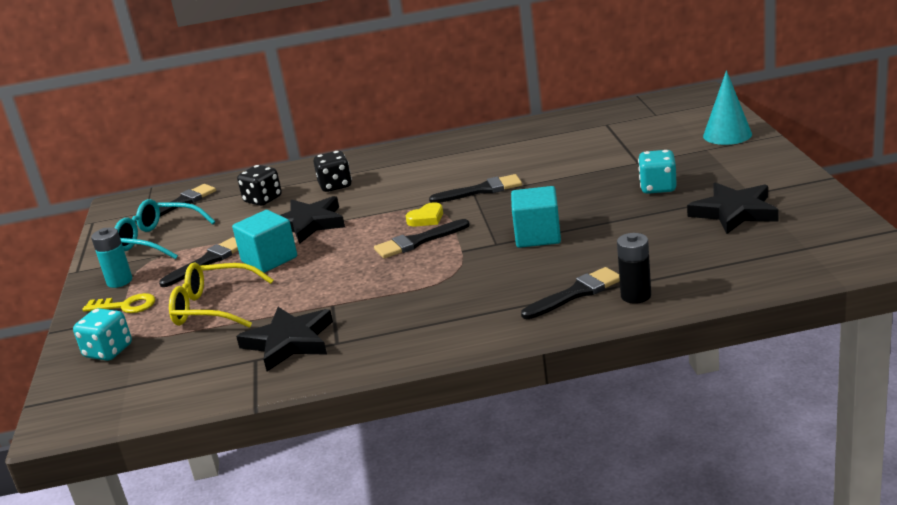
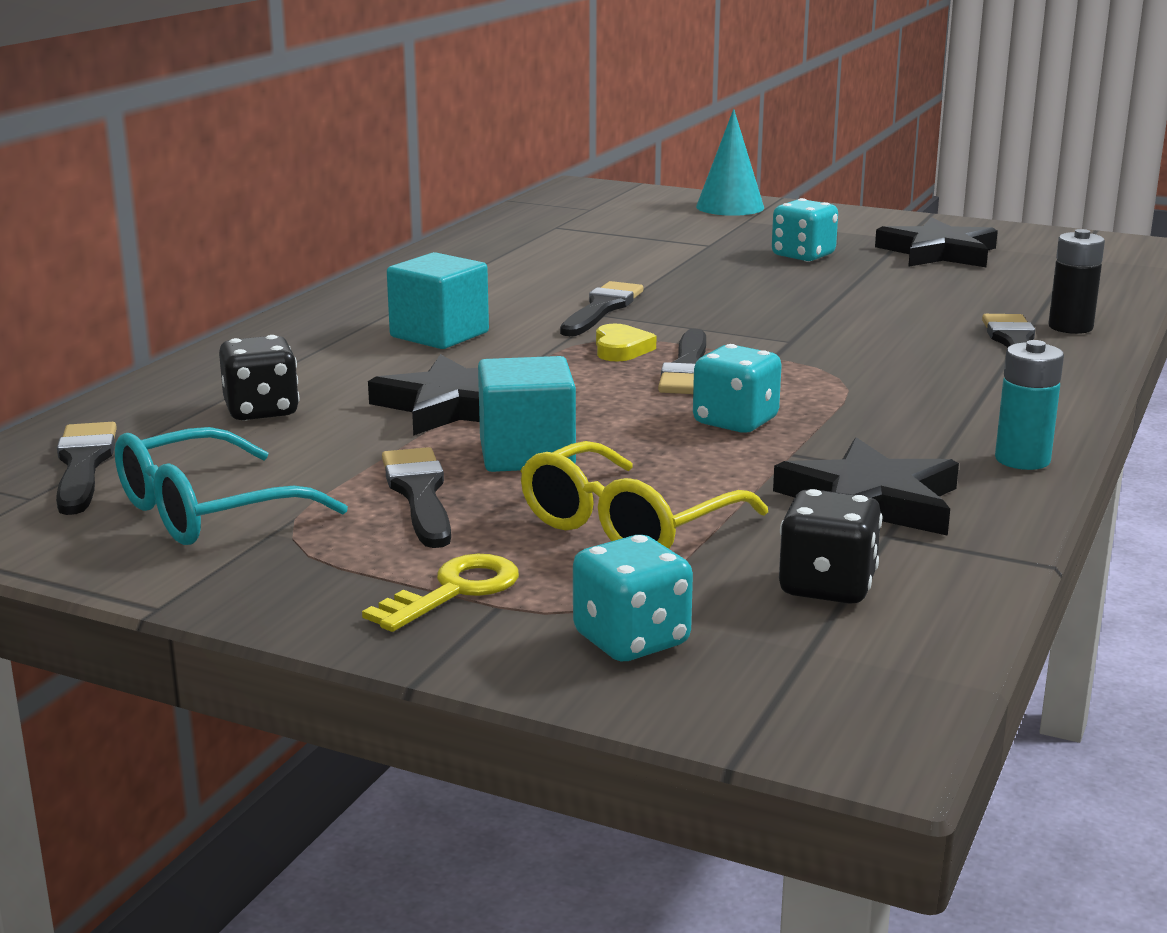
camera: 60 degrees left, 5 degrees down
turquoise battery [91,227,132,288] -> turquoise battery moved to [995,340,1064,470]
black dice [314,151,352,192] -> black dice moved to [779,489,882,604]
turquoise cube [511,186,561,248] -> turquoise cube moved to [387,252,489,349]
none -> turquoise dice [693,344,782,433]

